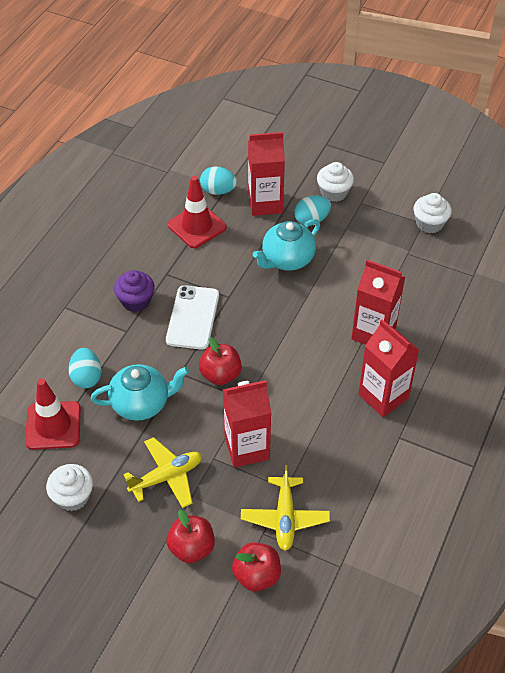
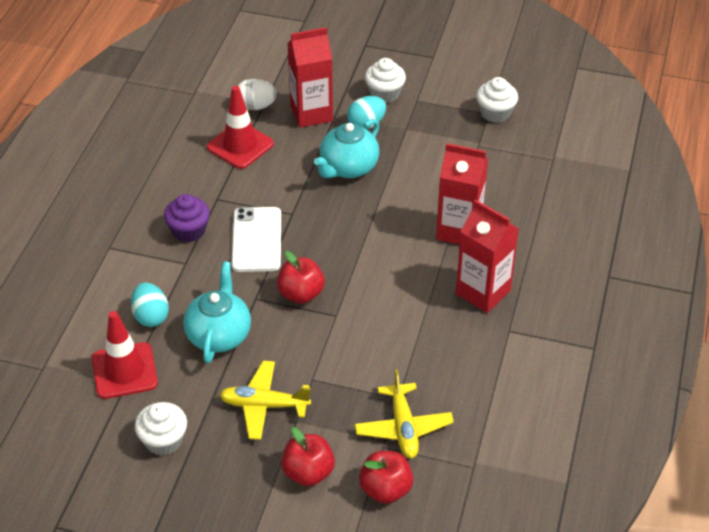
camera: 10 degrees left, 5 degrees down
turquoise teapot [91,364,189,421] -> turquoise teapot turned 60 degrees counterclockwise [183,261,251,363]
yellow plane [123,437,202,508] -> yellow plane turned 135 degrees counterclockwise [220,361,311,440]
turquoise egg [200,167,237,195] -> white egg [238,79,277,110]
red carton [222,380,271,468] -> none

